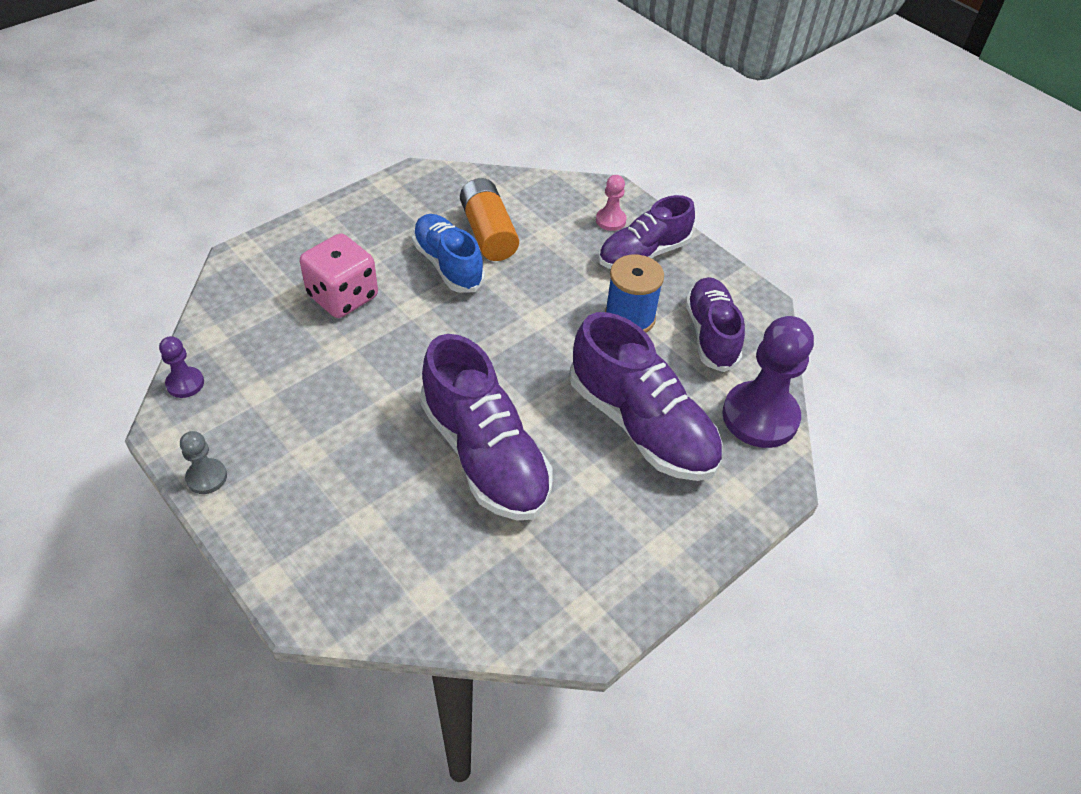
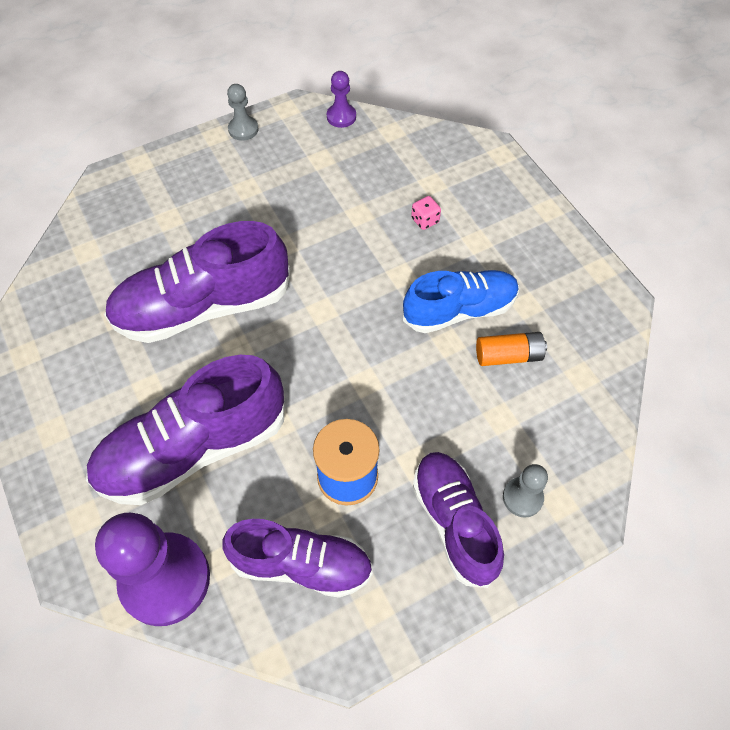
camera: 105 degrees right, 10 degrees up
pink dice [300,233,378,318] -> pink dice [411,196,441,230], size x0.41
orange battery [460,178,519,261] -> orange battery [476,332,547,366], size x0.64
pink pawn [596,175,627,231] -> grey pawn [503,464,548,517]

